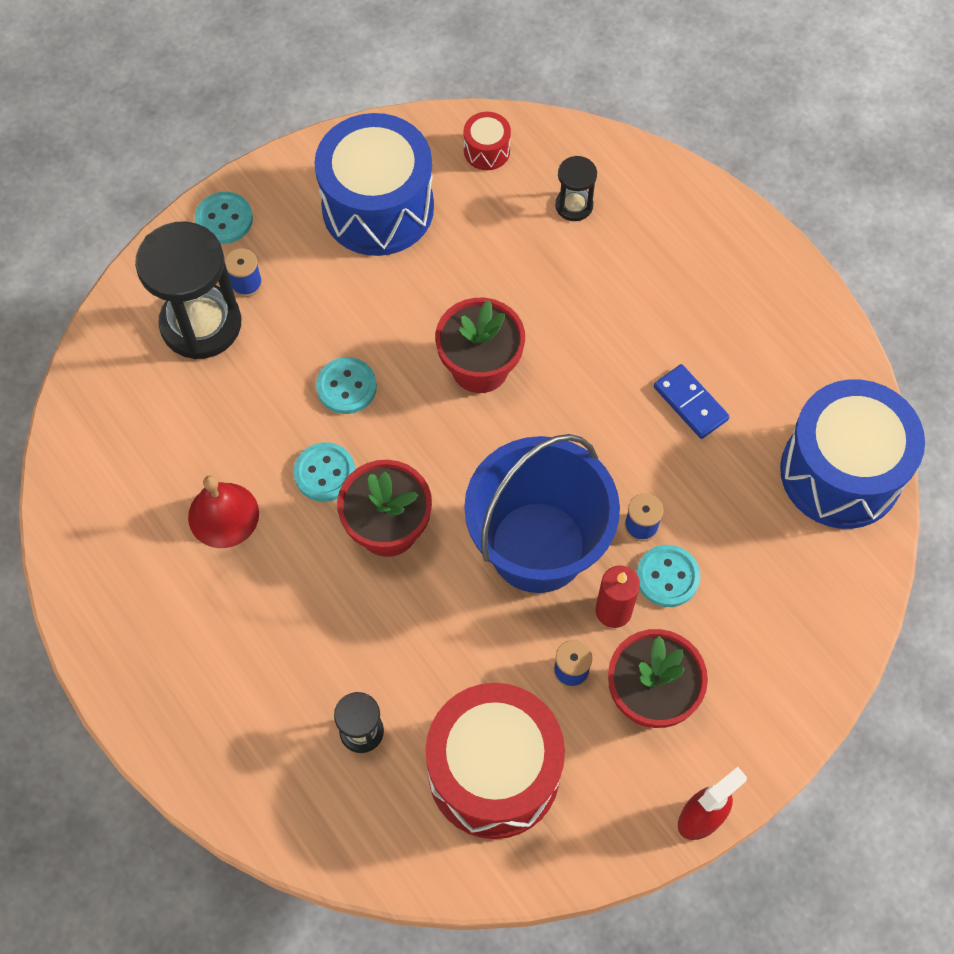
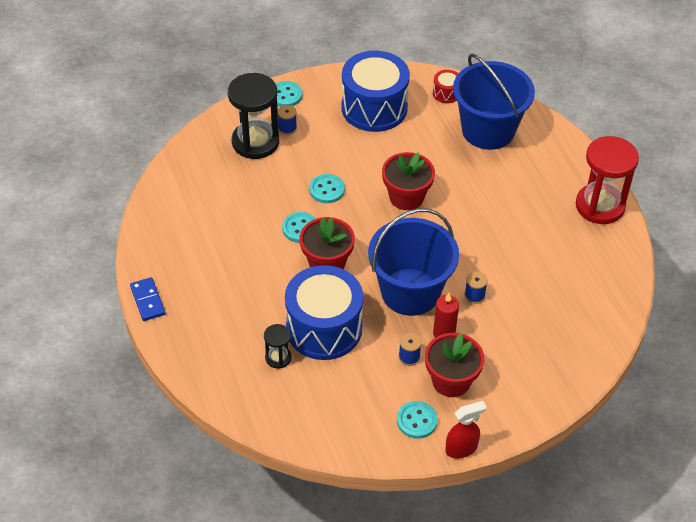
camera: 15 degrees right, 15 degrees down
red bell [188,475,259,548] -> none
red drum [425,683,565,839] -> none
black hourglass [555,156,597,221] -> blue bucket [453,54,535,150]
turquoise button [636,545,700,607] -> turquoise button moved to [397,401,438,439]
blue domino [654,364,730,439] -> blue domino moved to [130,277,166,321]
blue drum [780,379,925,529] -> blue drum moved to [285,265,363,360]
none -> red hourglass [576,136,639,224]

